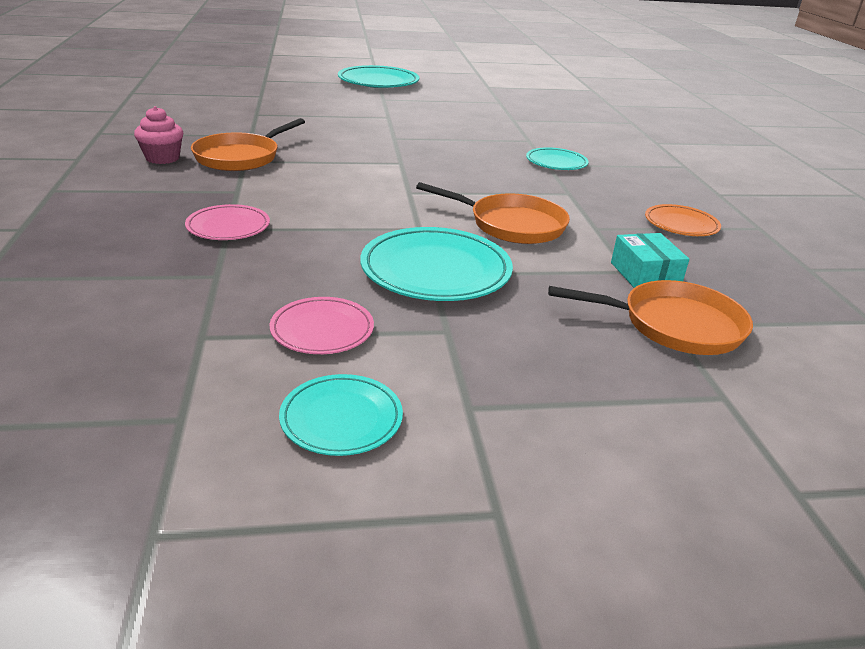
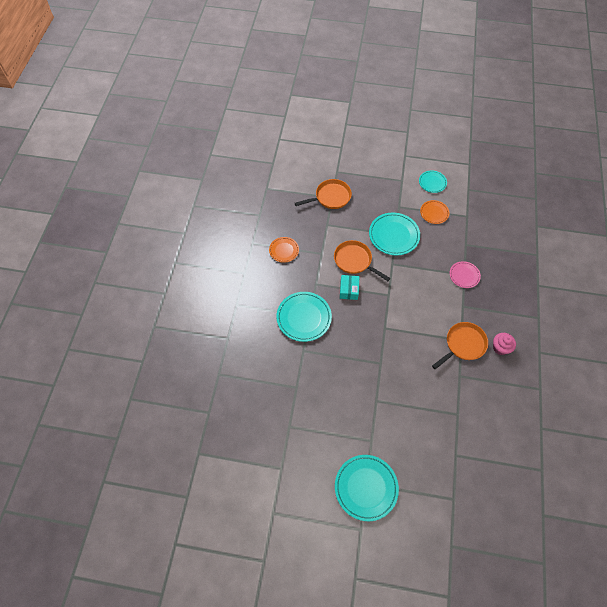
camera: 160 degrees left, 30 degrees up
pink plate [270,297,374,354] -> orange plate [420,200,449,224]
turquoise plate [526,147,589,170] -> turquoise plate [276,292,332,342], size x1.72
orange pan [548,280,753,355] -> orange pan turned 135 degrees clockwise [295,179,352,209]
turquoise box [611,233,689,288] -> turquoise box moved to [340,275,359,300]

